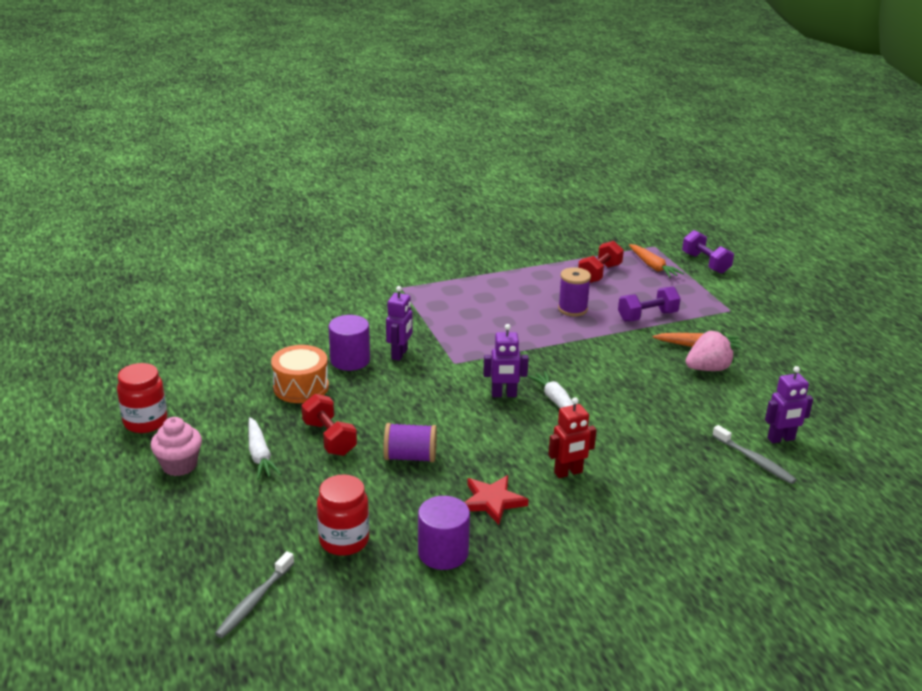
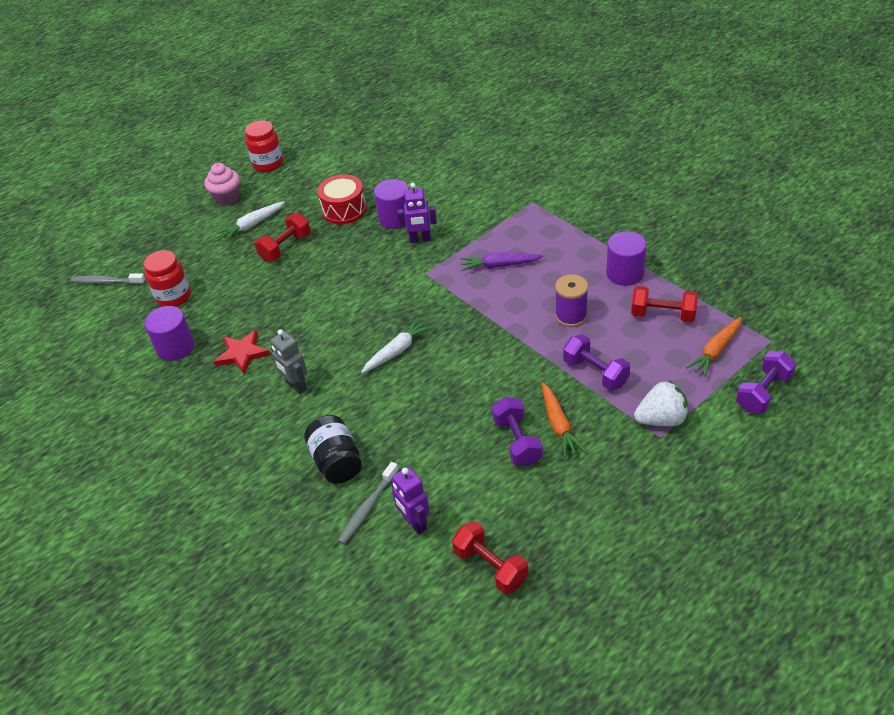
camera: 75 degrees right, 15 degrees up
orange drum [271,345,329,403] -> red drum [317,174,367,224]
purple spool [383,423,437,463] -> none
purple robot [483,324,529,397] -> none
red robot [548,397,596,478] -> grey robot [270,329,308,394]
pink strawberry [686,331,734,371] -> purple dumbbell [492,397,543,466]
none -> black jar [304,415,362,484]
none -> red dumbbell [452,521,528,594]
none -> purple carrot [460,252,543,271]
none -> purple cylinder [606,231,647,286]
none -> white strawberry [634,380,689,426]

